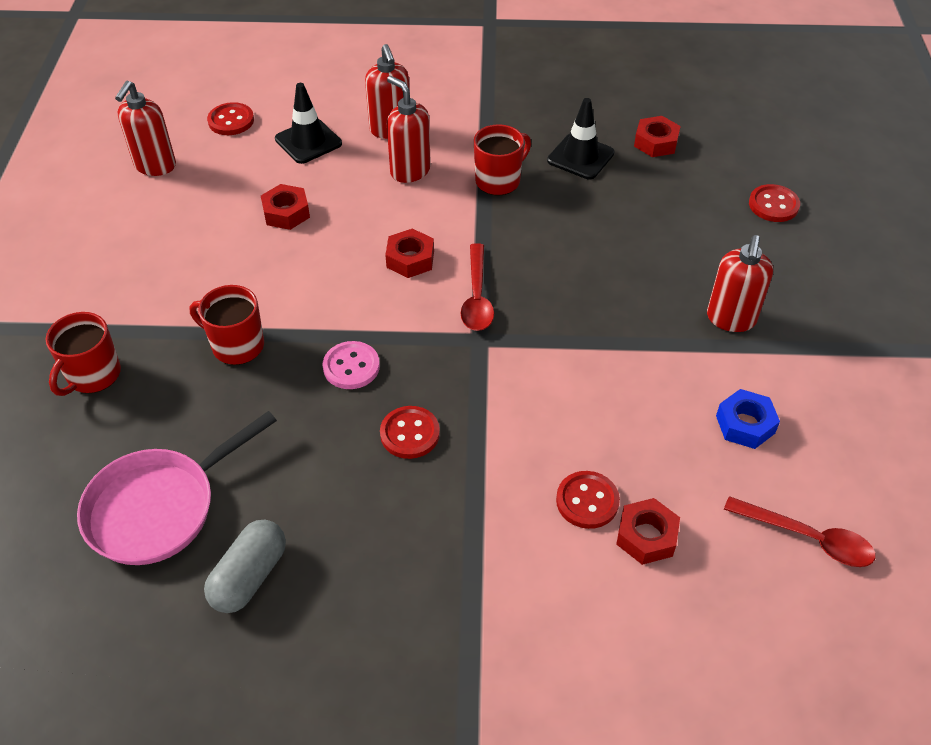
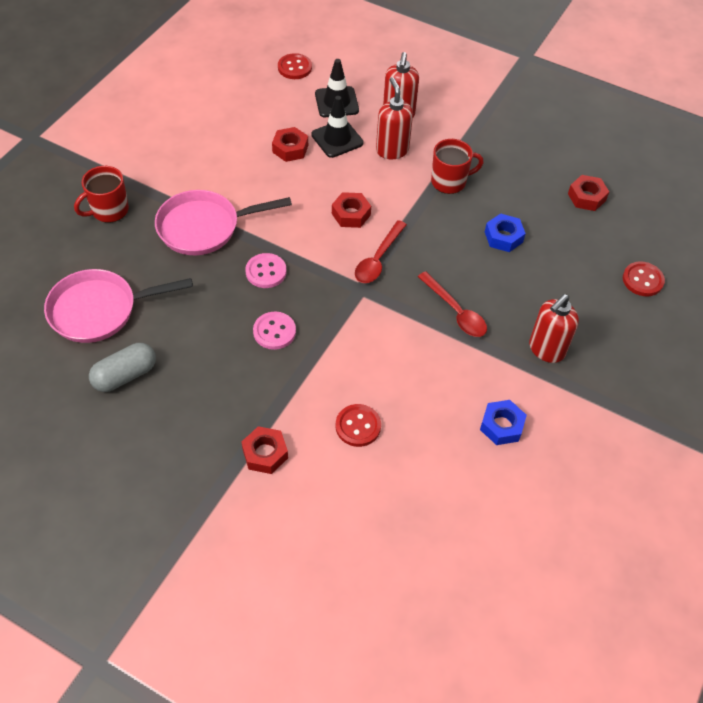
camera: 25 degrees right, 5 degrees up
red soap dispenser [115,81,176,176] -> none
red mug [189,285,264,365] -> pink pan [155,190,292,255]
red button [380,406,440,459] -> pink button [253,312,296,350]
black traffic cone [547,98,614,179] -> black traffic cone moved to [311,96,364,158]
red nut [616,498,680,565] -> red nut moved to [241,426,288,474]
red spoon [724,496,876,567] -> red spoon moved to [418,271,487,337]
none -> blue nut [485,213,526,252]

